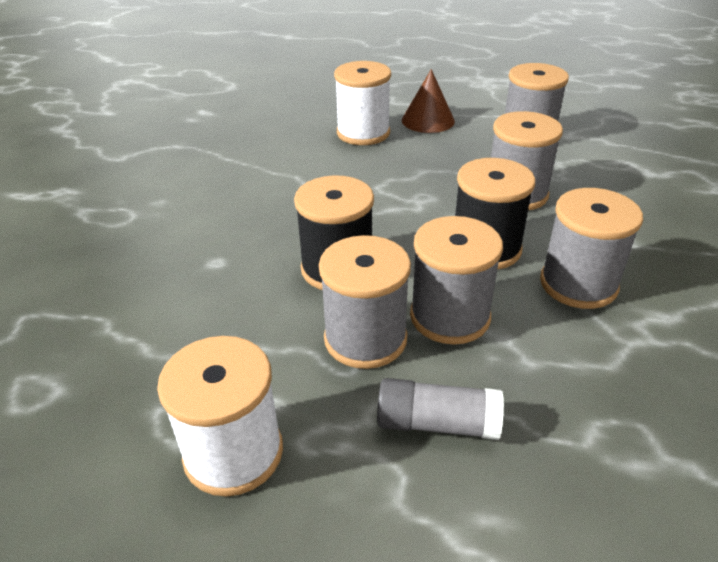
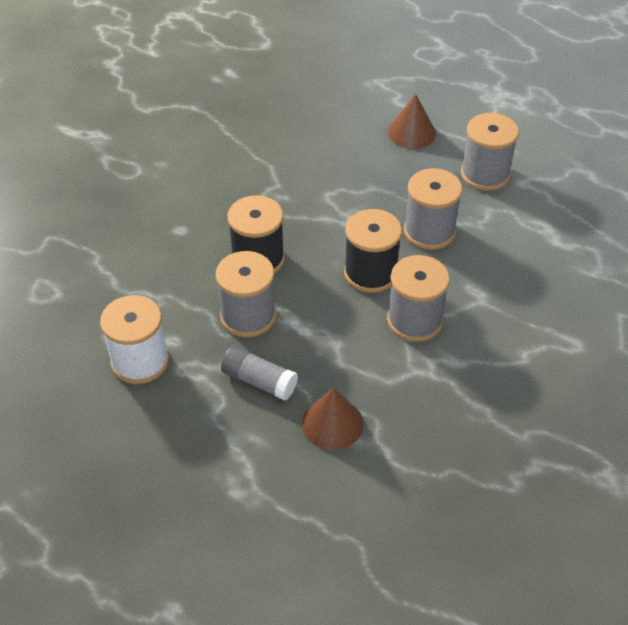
camera: 20 degrees right, 10 degrees up
white spool [334,61,391,145] -> none
grey spool [410,216,503,345] -> none
none -> brown cone [302,388,364,450]

